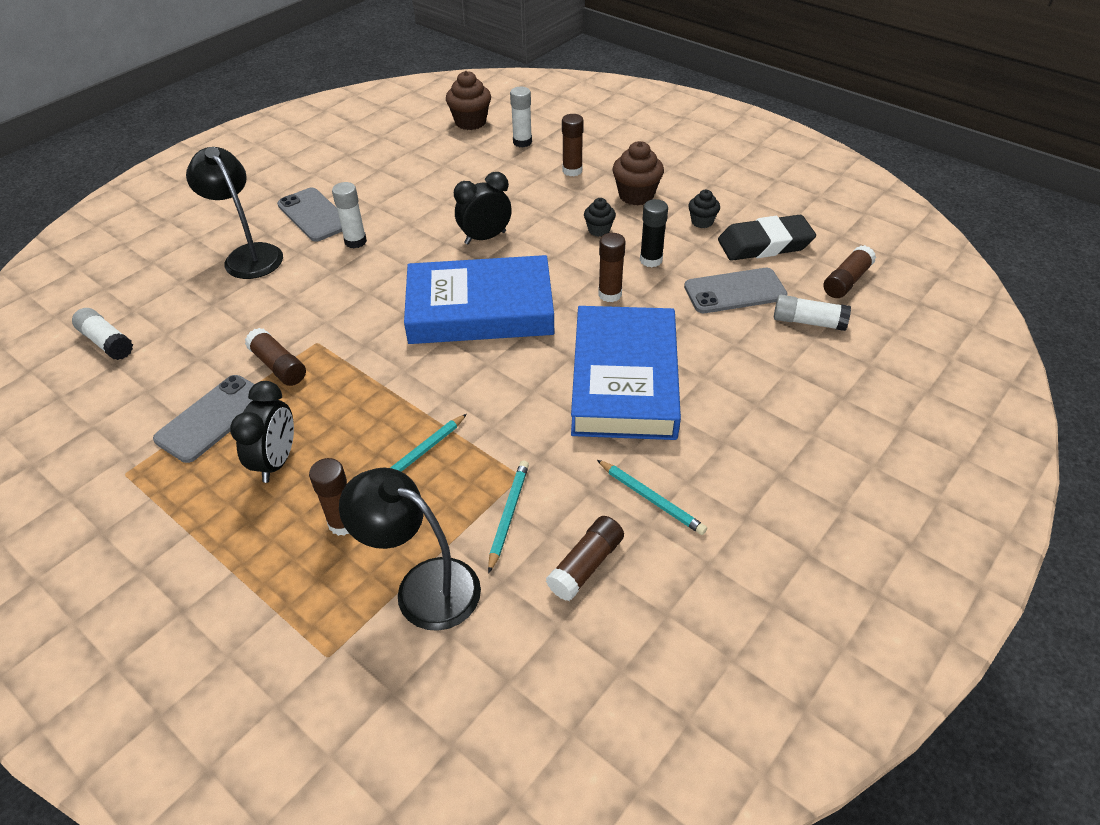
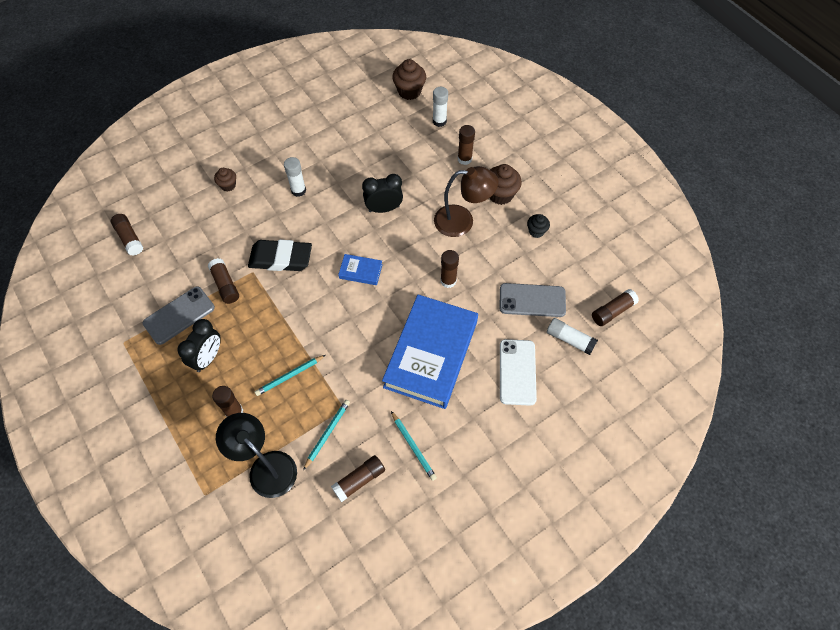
camera: 15 degrees right, 15 degrees up
white glue stick [72,308,133,360] -> brown glue stick [111,214,144,256]
black lamp [186,147,283,279] -> brown cupcake [214,168,236,191]
grey phone [277,188,342,242] -> none
blue book [404,255,554,344] -> blue book [338,254,383,285], size x0.41
black cupcake [584,198,616,237] -> brown lamp [434,166,498,237]
black glue stick [640,199,668,267] -> none
black eraser [718,215,816,261] -> black eraser moved to [248,240,312,271]
none -> white phone [500,339,537,406]

